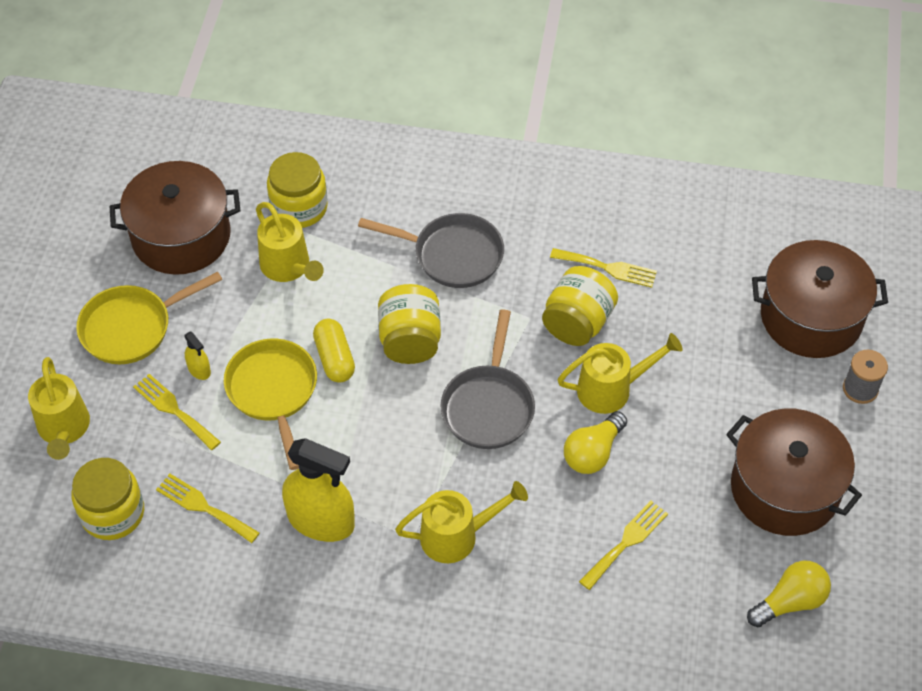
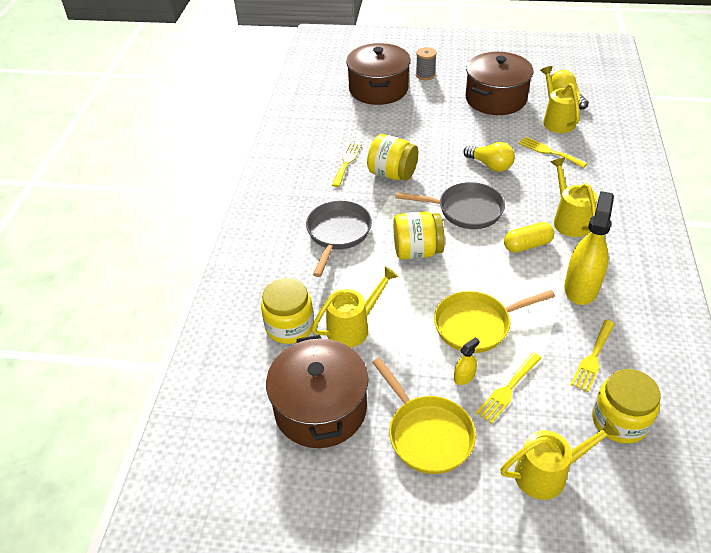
camera: 90 degrees left, 10 degrees down
yellow capsule [313,319,355,383] -> yellow capsule moved to [504,222,554,253]
yellow watering can [557,333,683,414] -> yellow watering can moved to [540,66,580,133]

